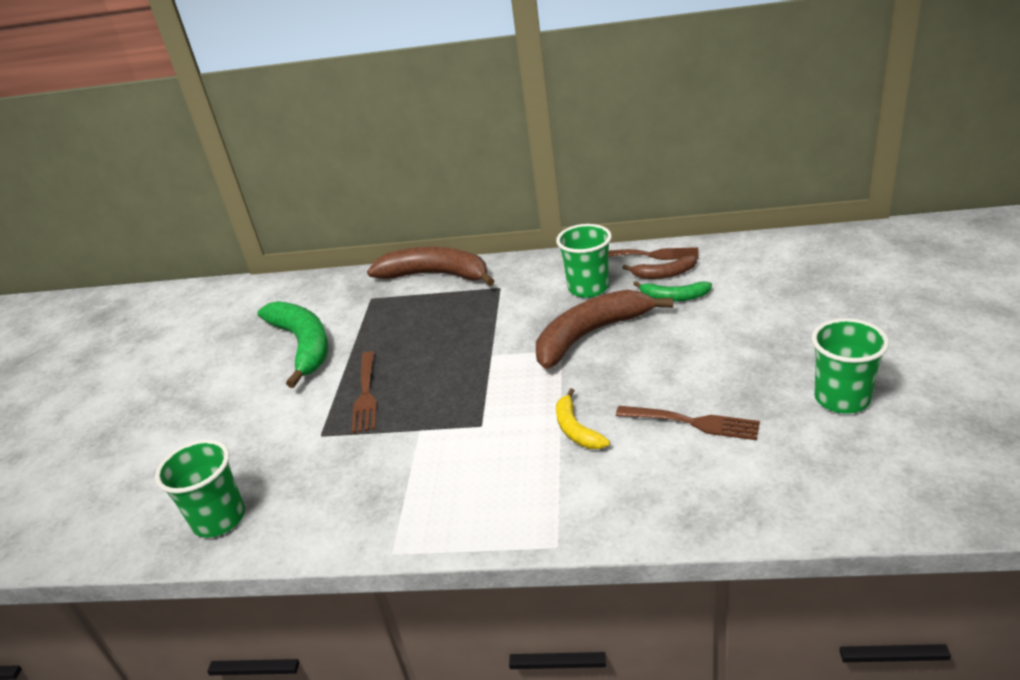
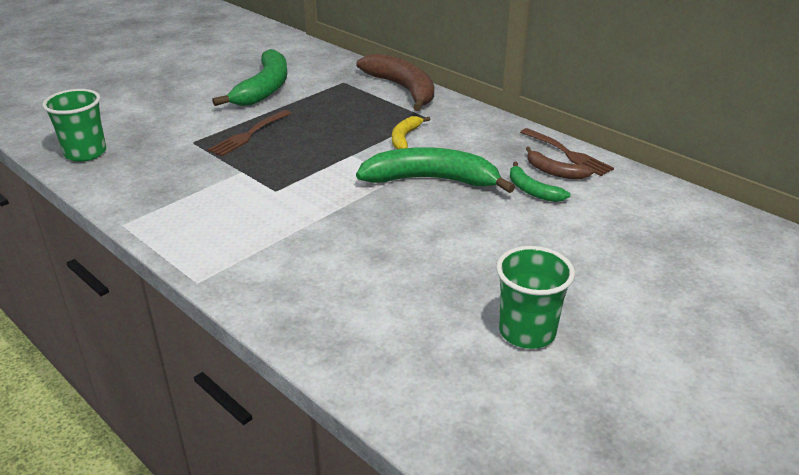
camera: 35 degrees right, 0 degrees up
brown banana [536,290,673,369] -> green banana [356,147,515,193]
green cup [556,224,612,298] -> none
yellow banana [556,388,610,449] -> yellow banana moved to [392,116,430,149]
brown fork [616,406,760,440] -> none

